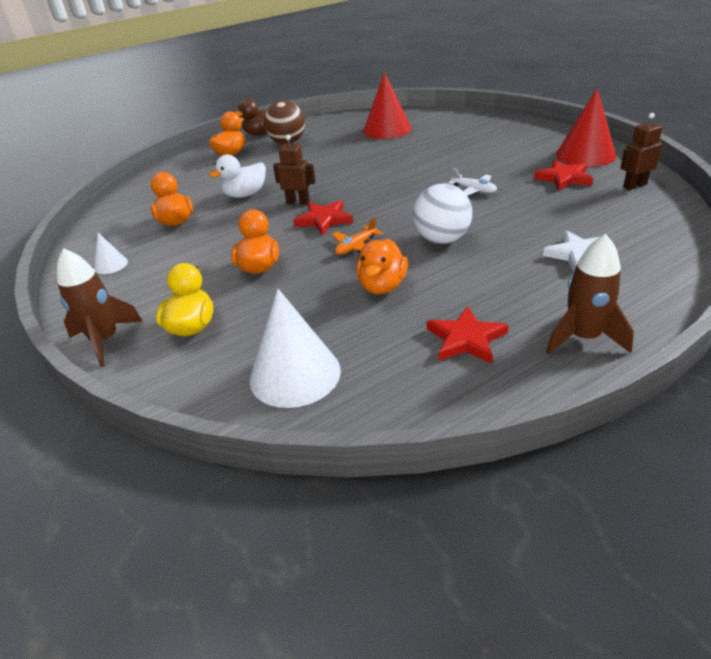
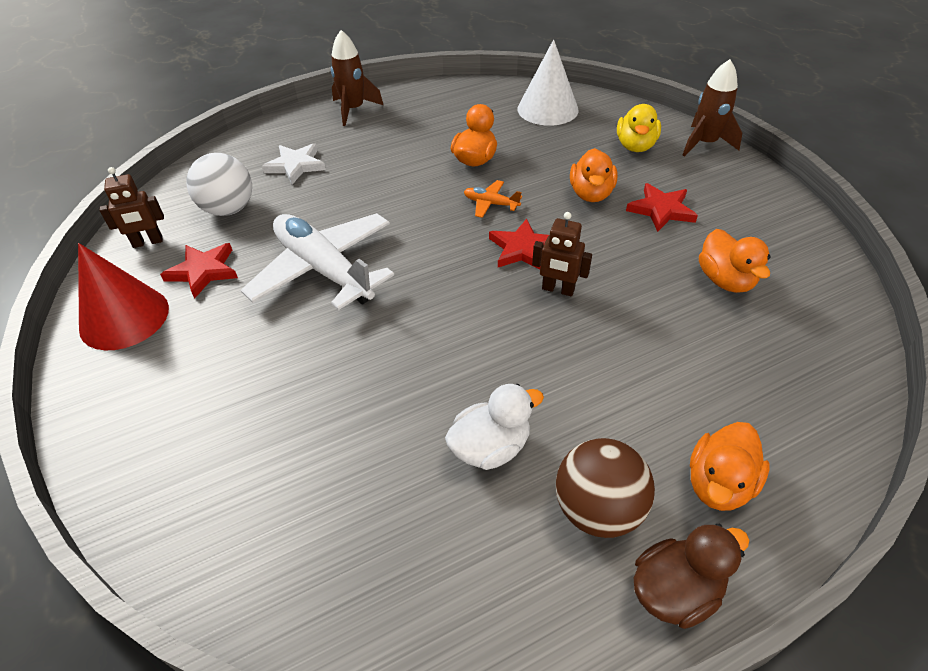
camera: 175 degrees left, 10 degrees up
white cone [94,233,128,274] -> none
white duck [209,155,266,198] -> white duck moved to [445,384,544,470]
orange plane [332,217,383,255] -> orange plane turned 120 degrees counterclockwise [464,180,522,218]
red cone [363,72,411,139] -> none
white ball [413,183,472,244] -> white ball moved to [186,153,252,216]
red star [427,306,508,364] -> red star moved to [626,183,698,232]
white plane [448,168,497,196] -> white plane [241,213,394,310], size x2.38

